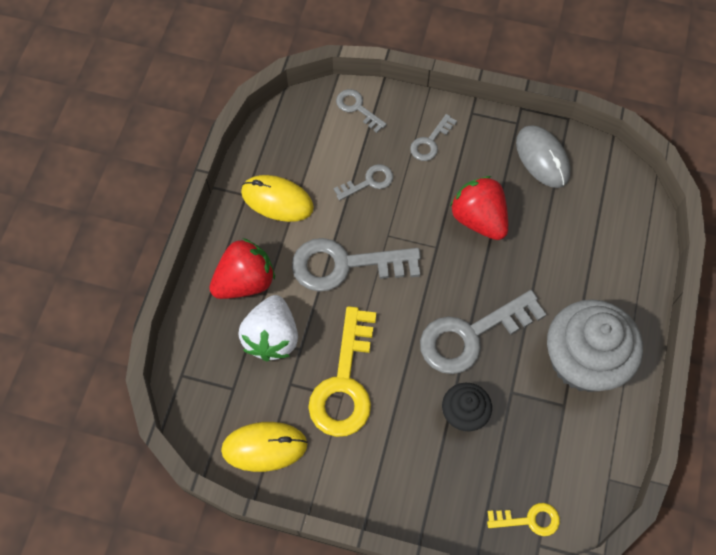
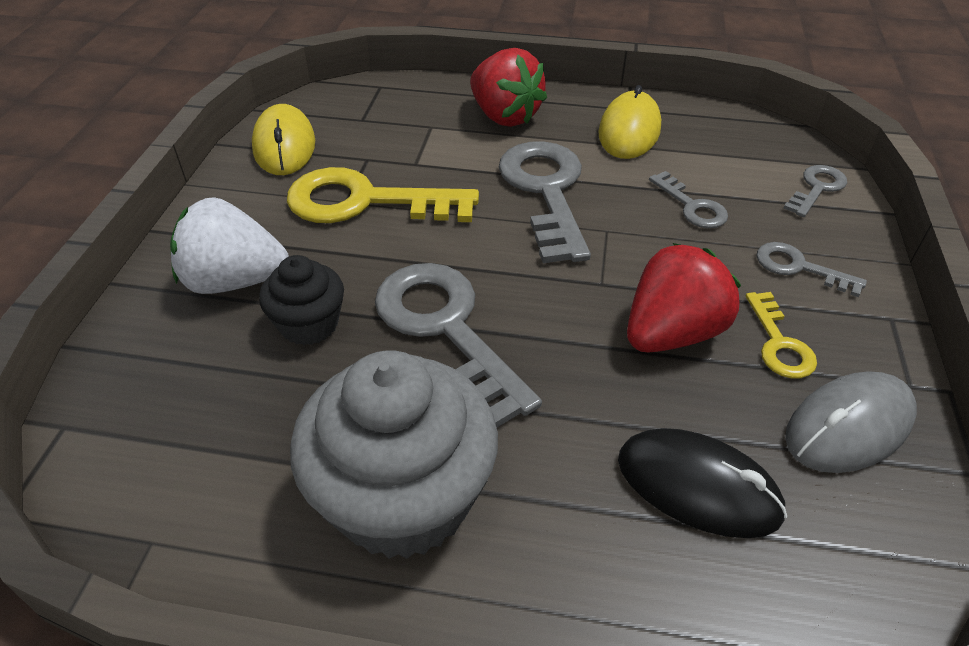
camera: 85 degrees right, 20 degrees down
white strawberry [238,295,298,361] -> white strawberry moved to [170,197,289,294]
yellow key [487,503,560,536] -> yellow key moved to [746,292,817,378]
none -> black mouse [618,428,787,538]

